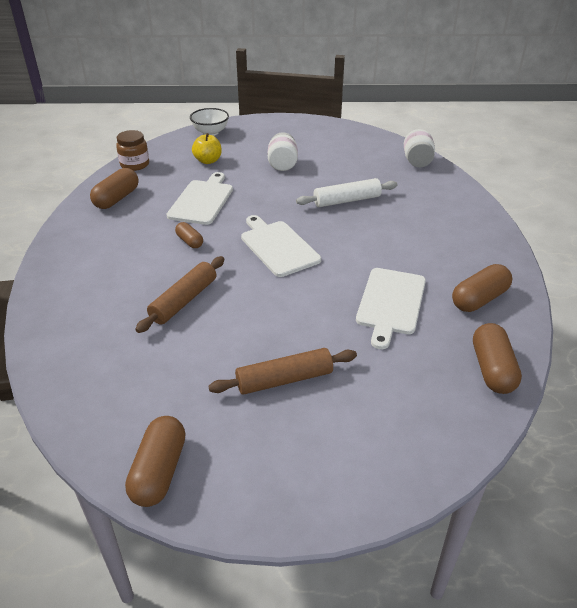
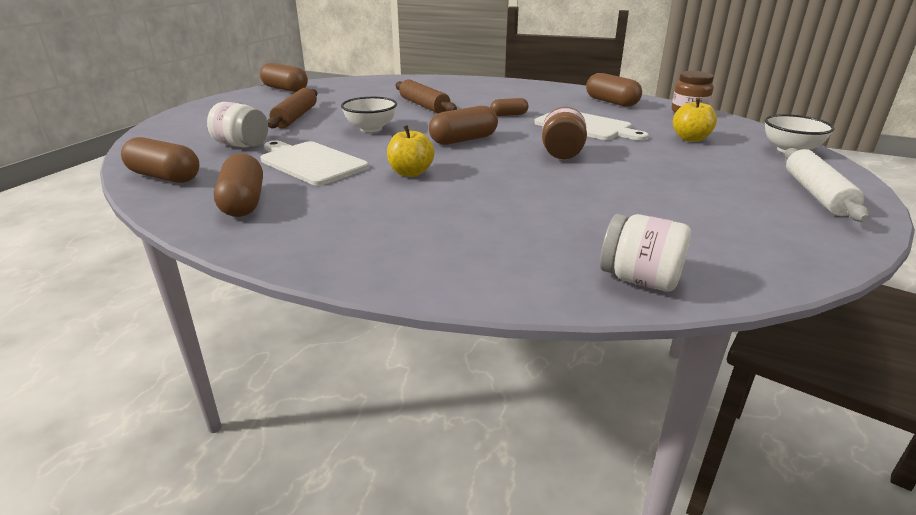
camera: 115 degrees right, 10 degrees down
white cutting board [241,215,321,277] -> brown capsule [429,106,498,145]
white jar [268,132,298,171] -> white jar moved to [207,102,268,147]
white rolling pin [296,178,398,207] -> white rolling pin moved to [785,148,870,222]
none -> white bowl [341,97,397,132]
none -> yellow apple [387,125,435,177]
none -> brown jar [542,107,587,159]

